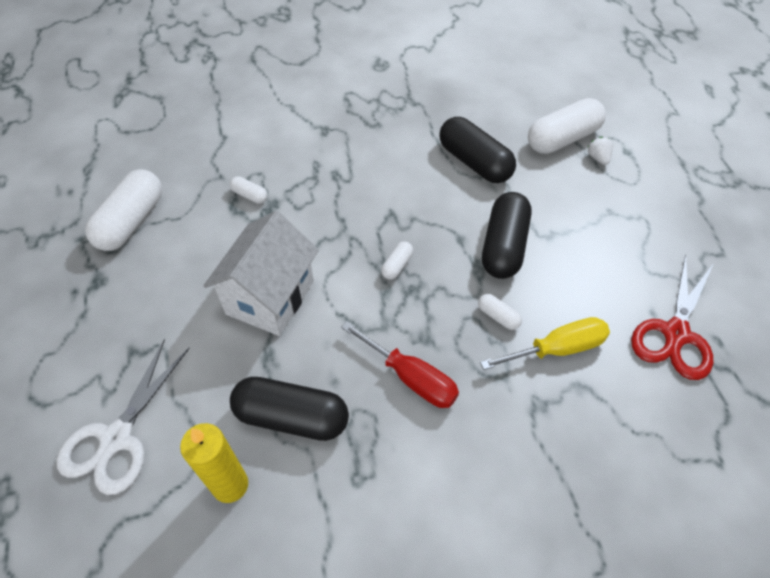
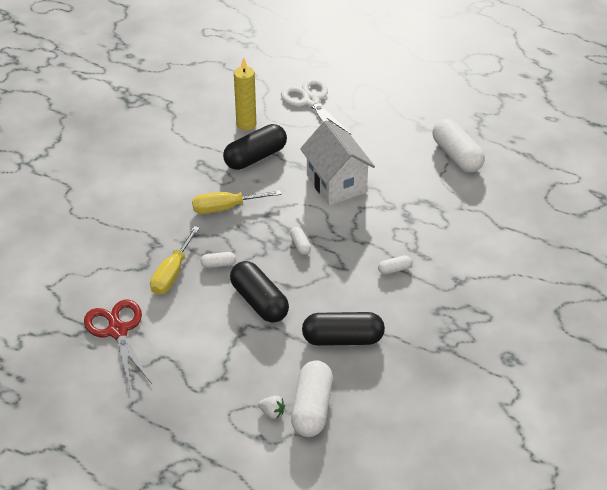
camera: 130 degrees right, 10 degrees down
white capsule [230,176,268,204] -> white capsule moved to [378,255,412,274]
red screwdriver [341,321,459,408] -> yellow screwdriver [192,190,282,214]

